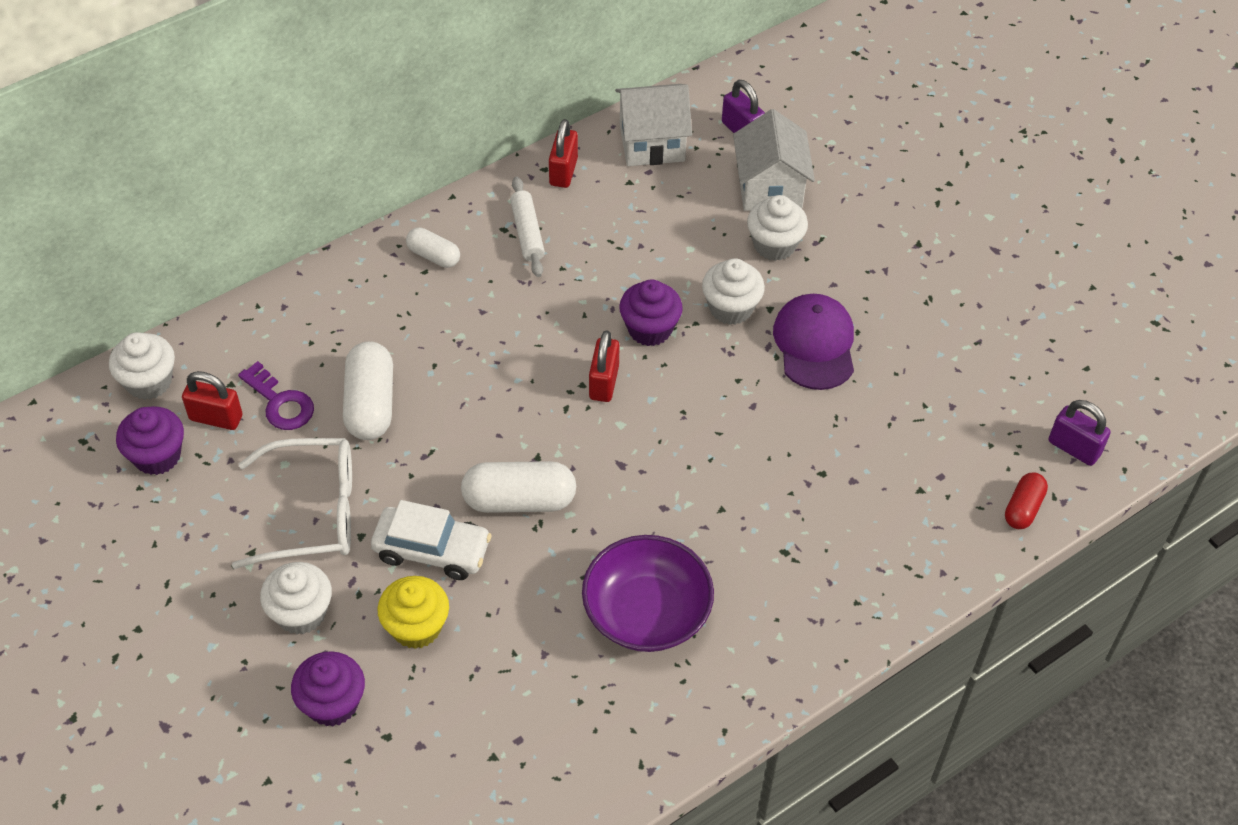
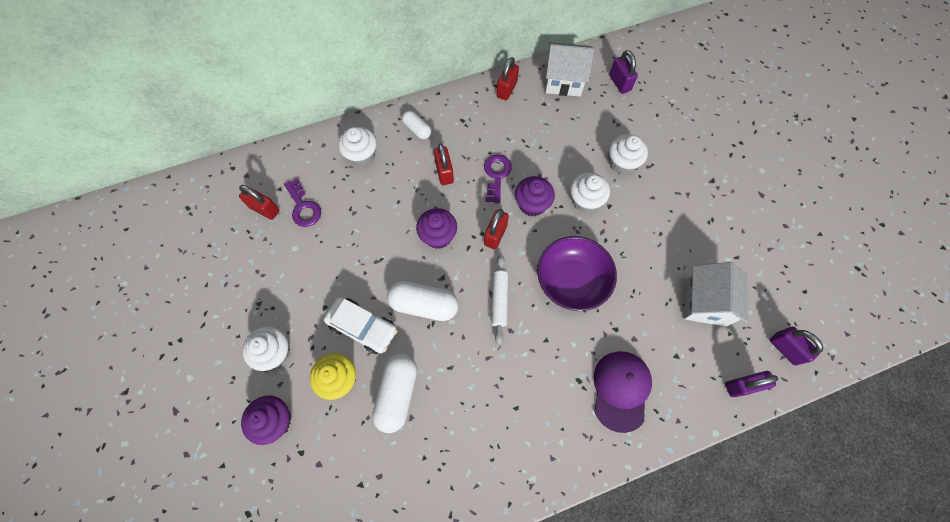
camera: 15 degrees right, 15 degrees up
white cupcake [109,332,175,400] -> white cupcake moved to [338,127,377,167]
purple cupcake [116,406,184,475] -> purple cupcake moved to [416,208,457,249]
white glasses [232,438,352,569] -> none
white capsule [343,341,393,440] -> white capsule moved to [372,354,417,433]
white rolling pin [510,177,545,277] -> white rolling pin moved to [492,255,508,345]
purple bowl [582,535,714,652] -> purple bowl moved to [537,236,617,311]
white house [733,109,815,211] -> white house moved to [684,262,748,327]
purple cap [773,294,854,390] -> purple cap moved to [594,351,652,433]
red capsule [1005,472,1048,529] -> purple padlock [725,371,778,397]
none -> red padlock [434,143,454,185]
none -> purple key [484,154,512,204]

